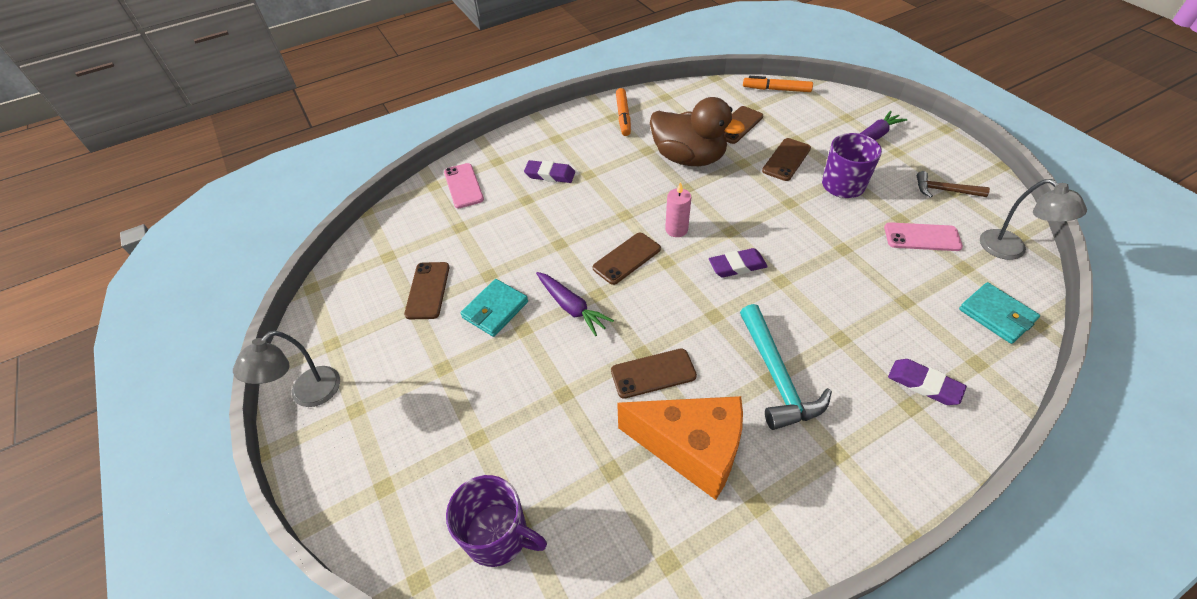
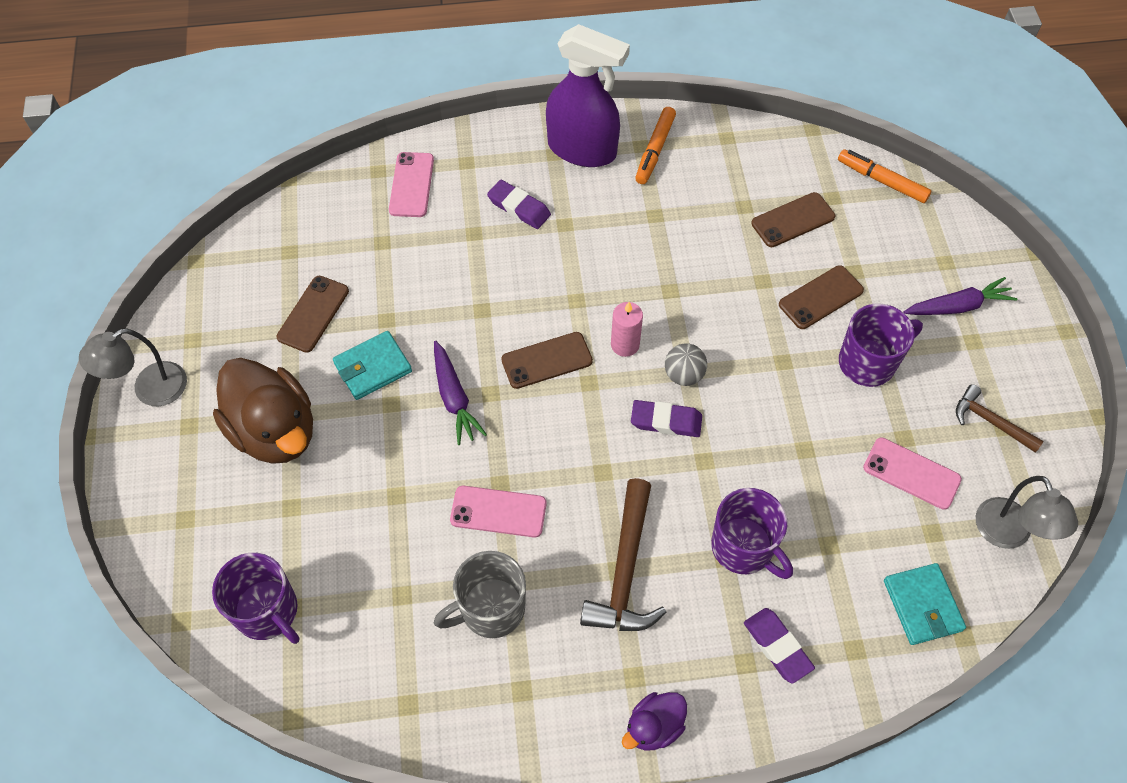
camera: 20 degrees right, 10 degrees up
brown phone [611,349,697,399] -> pink phone [450,486,547,537]
orange cheese [617,396,743,500] -> grey mug [434,551,526,638]
brown duck [650,97,745,166] -> brown duck moved to [213,358,313,464]
turquoise hammer [740,304,832,430] -> brown hammer [580,478,666,631]
none -> purple spray bottle [546,24,630,167]
none -> purple duck [622,692,687,751]
none -> grey ball [665,343,707,386]
none -> purple mug [711,488,793,579]

